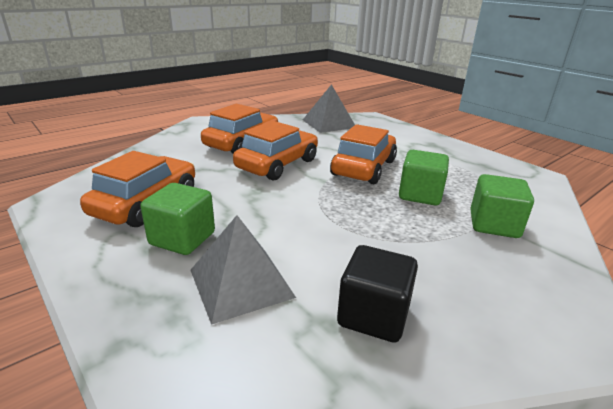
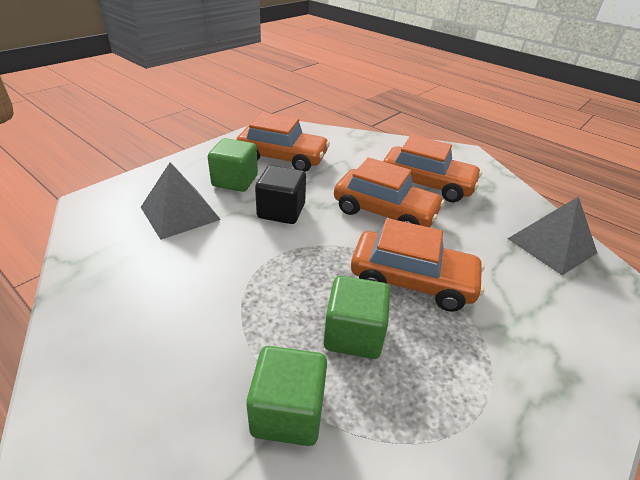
camera: 80 degrees right, 10 degrees up
black cube [337,245,418,343] -> black cube moved to [255,165,306,224]

